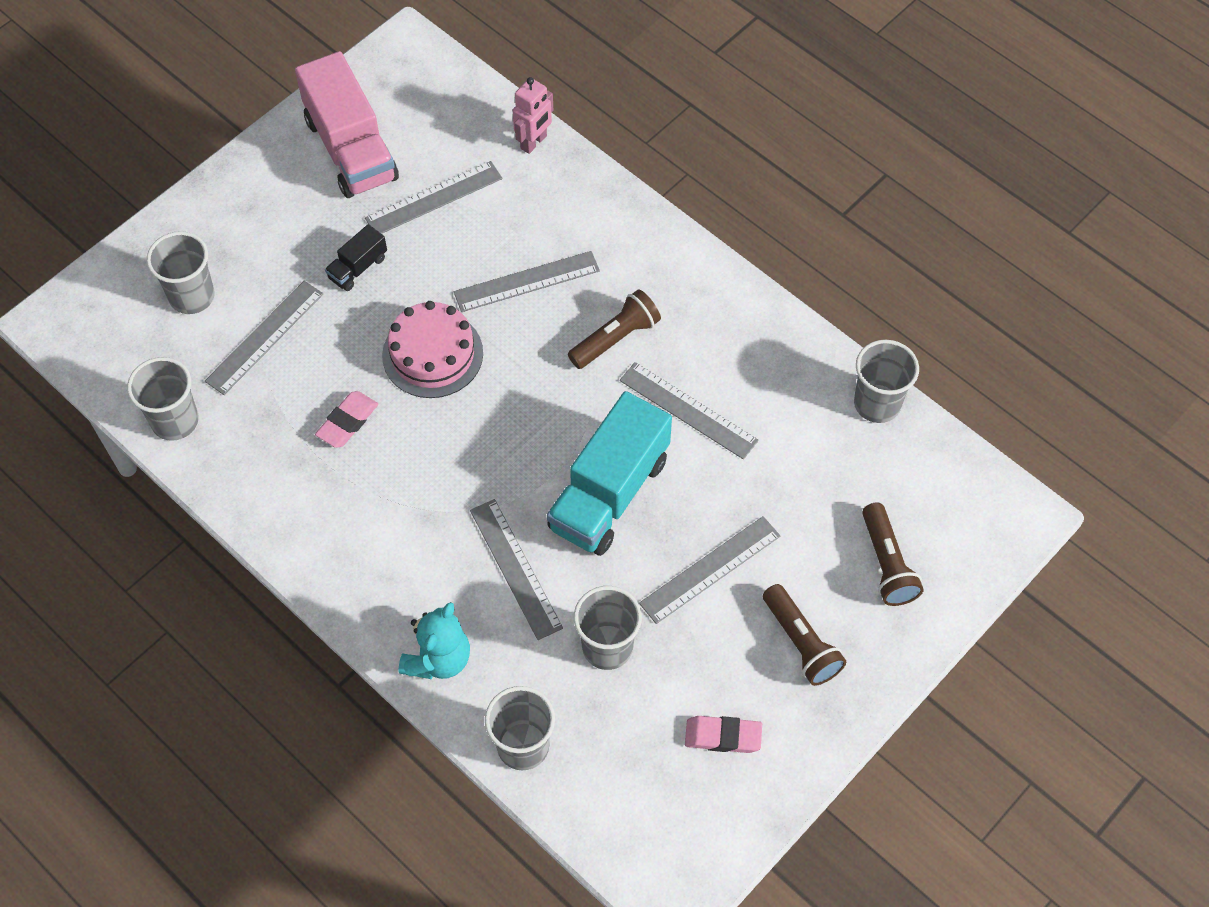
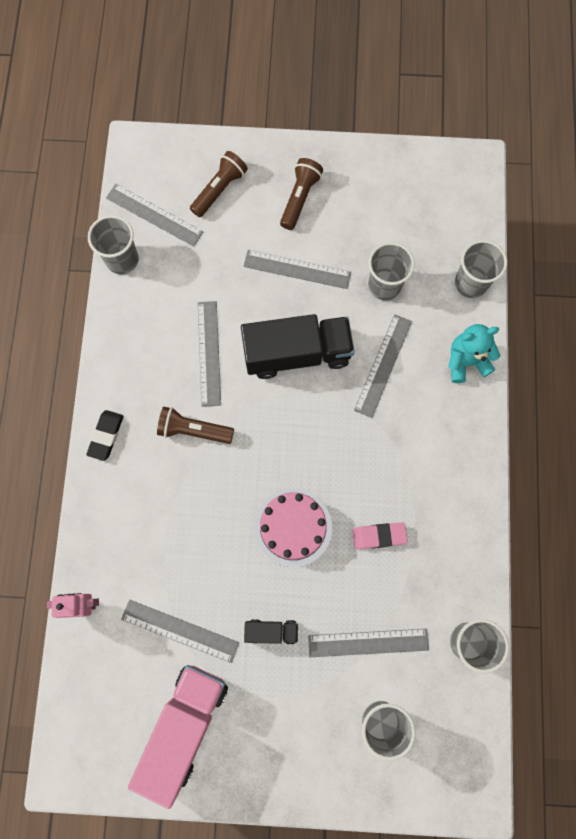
camera: 130 degrees left, 15 degrees up
grey ruler [454,251,600,312] -> grey ruler moved to [106,184,203,247]
turquoise truck [547,391,672,556] -> black truck [241,314,355,379]
pink eraser [685,716,762,753] -> none
none -> black eraser [86,410,123,461]

